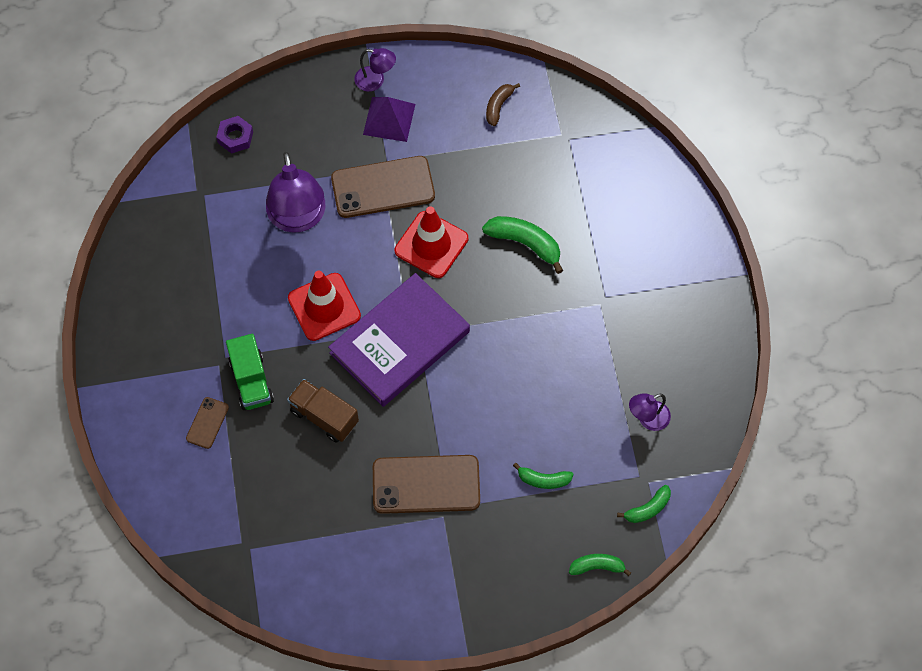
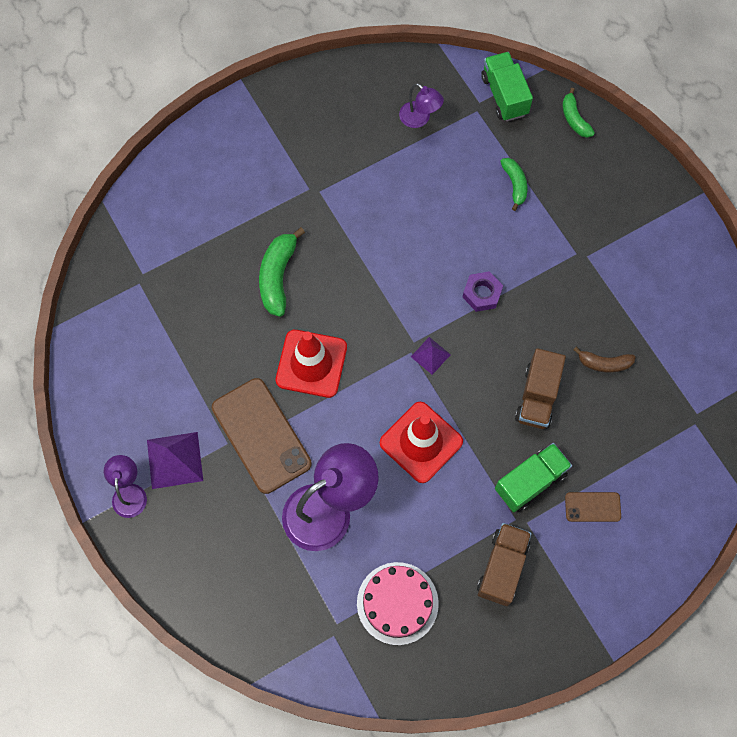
camera: 110 degrees left, 5 degrees up
purple nut [216,116,253,154] -> purple nut moved to [462,271,503,312]
purple book [328,273,470,407] -> purple pyramid [411,337,451,375]
brown phone [373,455,480,514] -> none
brown banana [486,83,520,126] -> brown banana moved to [573,347,636,373]
green banana [617,485,671,523] -> green truck [481,52,533,121]
none -> pink cake [357,562,439,645]
none -> brown truck [477,523,532,606]

